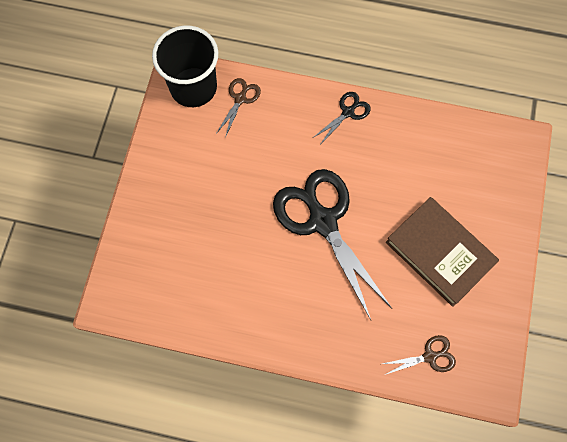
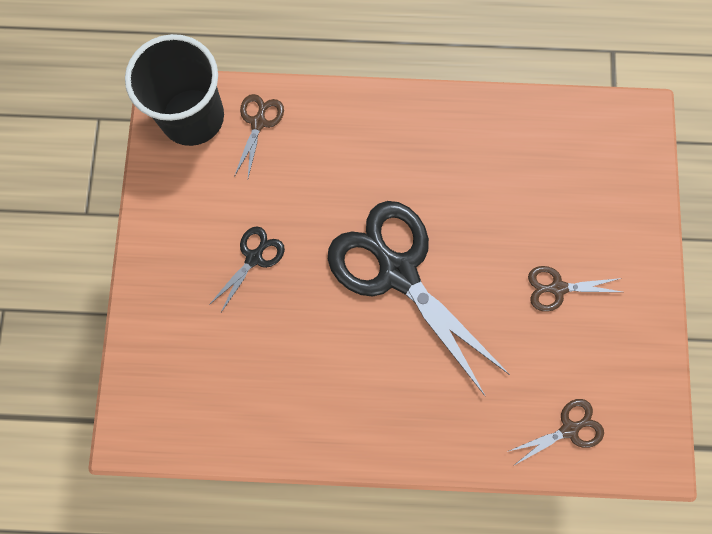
camera: 10 degrees left, 5 degrees up
black scissors [313,92,371,143] -> black scissors moved to [209,226,285,314]
brown book [386,197,499,307] -> brown scissors [528,266,622,312]

